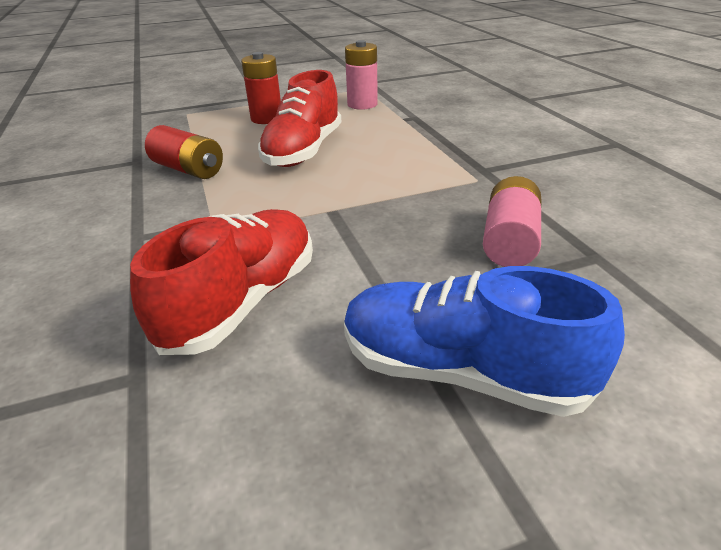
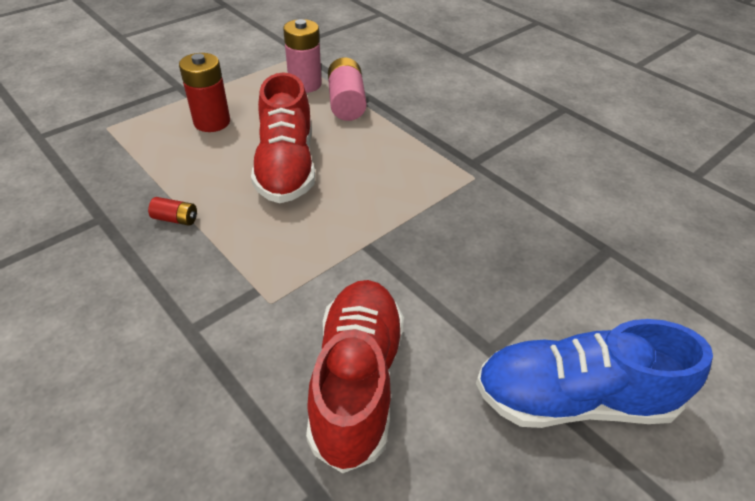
camera: 25 degrees left, 10 degrees up
red battery [145,125,223,179] -> red battery [148,197,197,226], size x0.51
pink battery [483,176,541,267] -> pink battery moved to [328,58,367,121]

